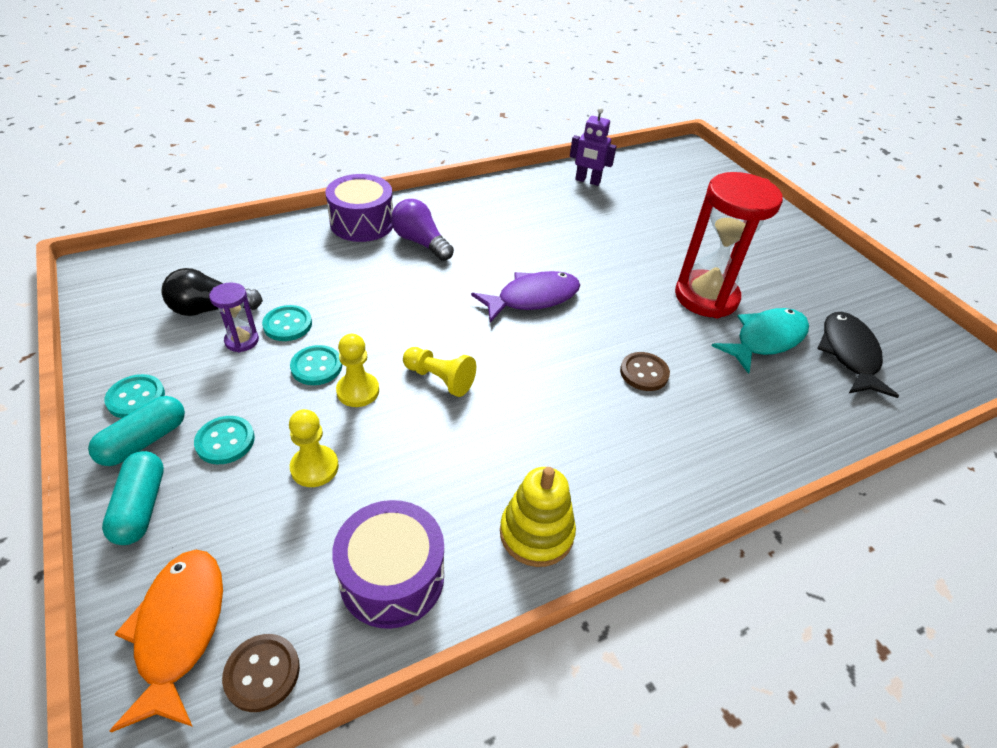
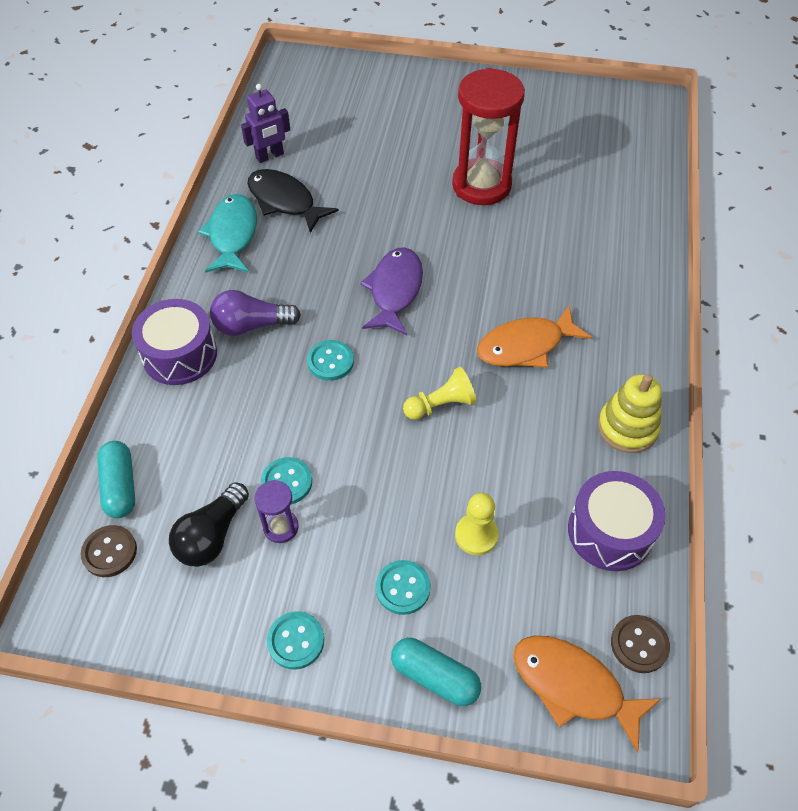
camera: 50 degrees left, 10 degrees up
turquoise capsule [88,396,185,466] -> turquoise capsule moved to [97,441,135,518]
turquoise button [290,345,342,385] -> turquoise button moved to [307,340,354,381]
yellow pawn [336,334,379,407] -> none
brown button [620,352,670,391] -> brown button moved to [81,525,137,577]
turquoise fish [712,308,809,374] -> turquoise fish moved to [198,194,257,273]
black fish [817,312,899,398] -> black fish moved to [247,169,339,233]
none -> orange fish [477,306,592,368]

